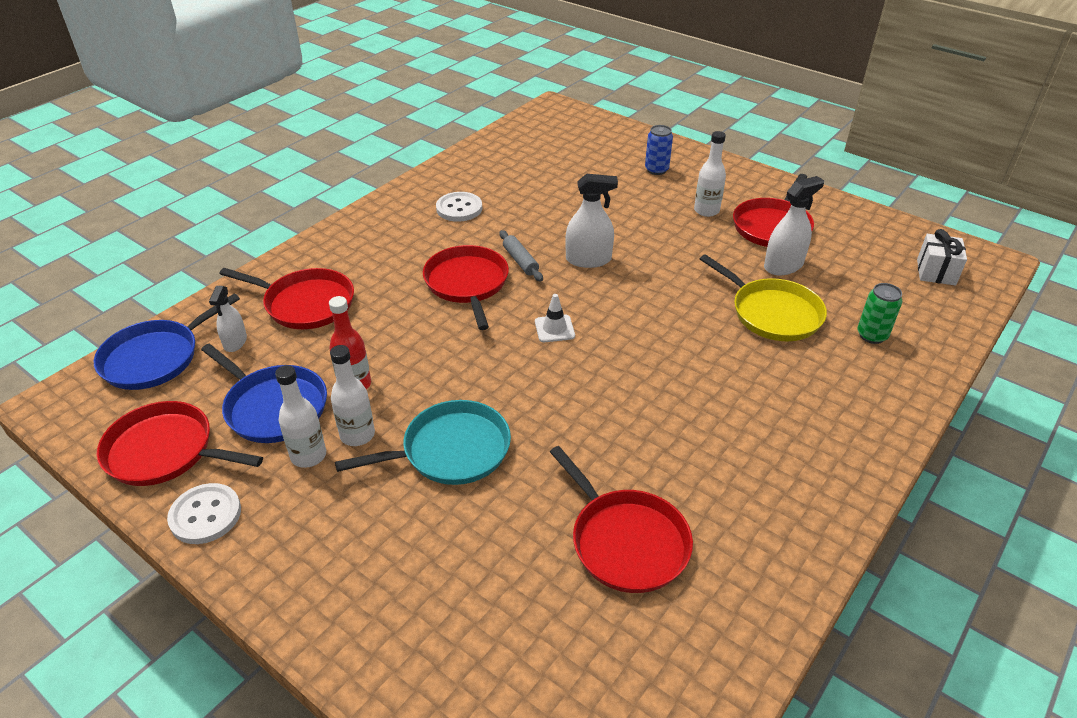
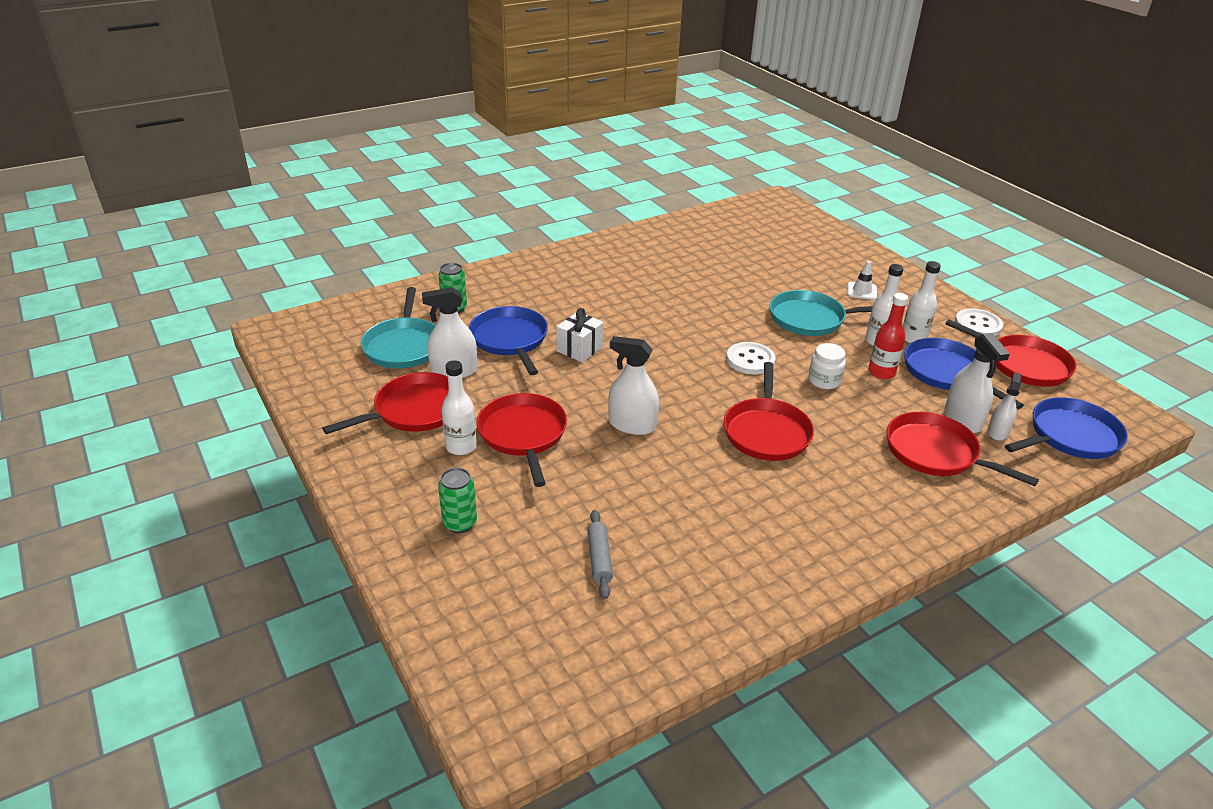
camera: 160 degrees left, 5 degrees down
white button [436,192,482,222] -> white button moved to [726,342,776,374]
grey rolling pin [500,230,543,282] -> grey rolling pin moved to [587,510,613,599]
white traffic cone [535,294,575,342] -> white traffic cone moved to [848,261,877,300]
red pan [550,446,693,593] -> red pan moved to [476,393,567,487]
blue can [645,125,673,175] -> green can [438,468,477,533]
yellow pan [700,254,827,341] -> blue pan [469,306,548,375]
white gift [917,229,967,285] -> white gift moved to [556,308,604,363]
none -> turquoise pan [361,287,435,369]
none -> white jar [808,343,846,389]
none -> white spray bottle [945,333,1010,433]

